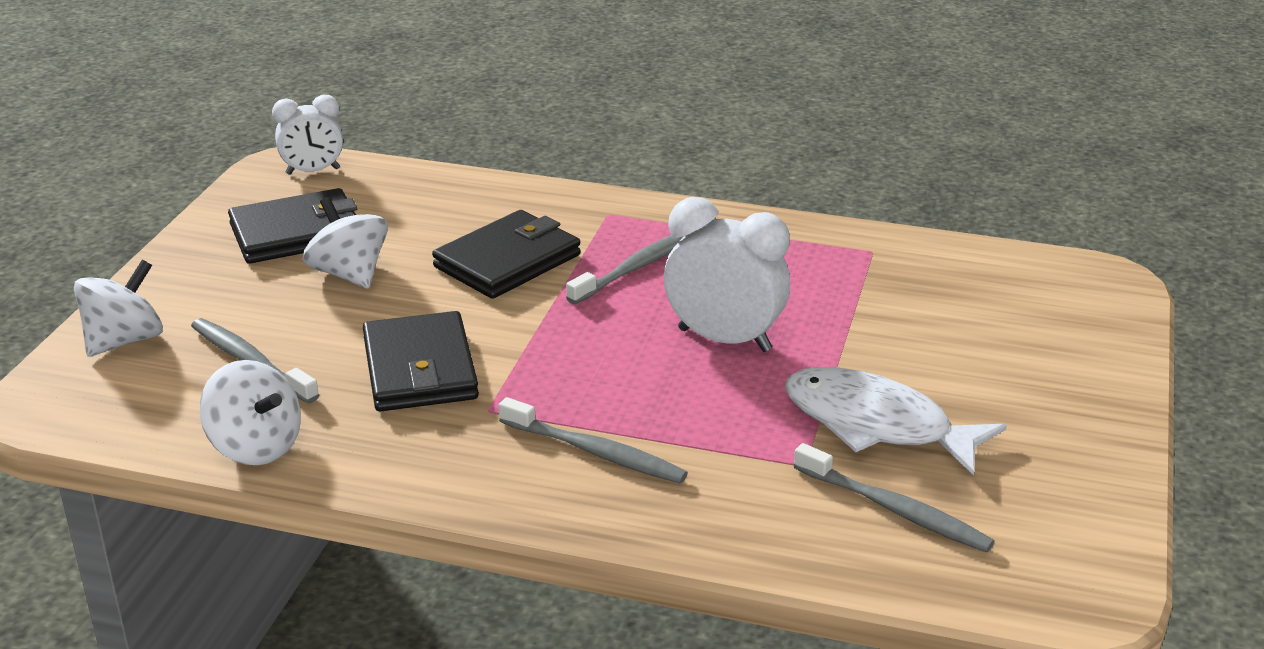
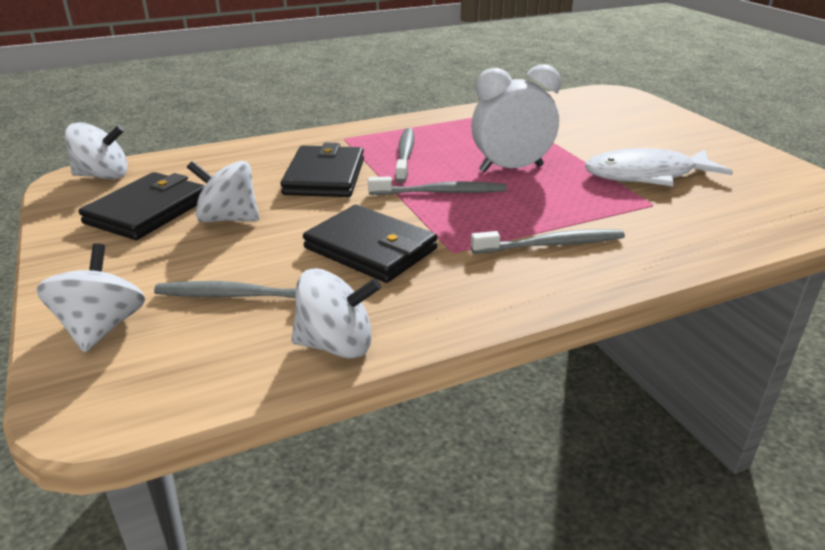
camera: 40 degrees left, 0 degrees up
white clock [272,95,343,175] -> white spinning top [65,122,128,179]
grey toothbrush [794,443,995,552] -> grey toothbrush moved to [368,177,507,195]

